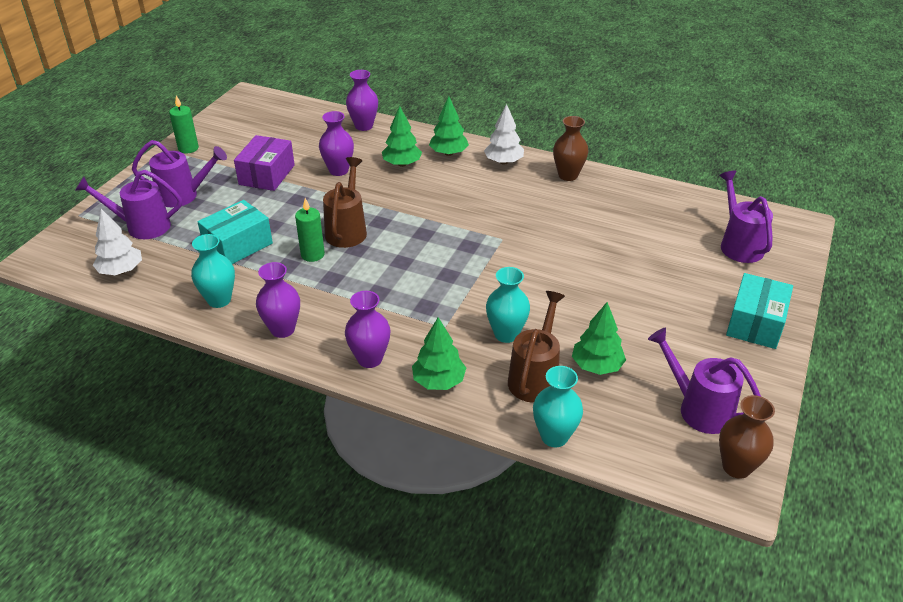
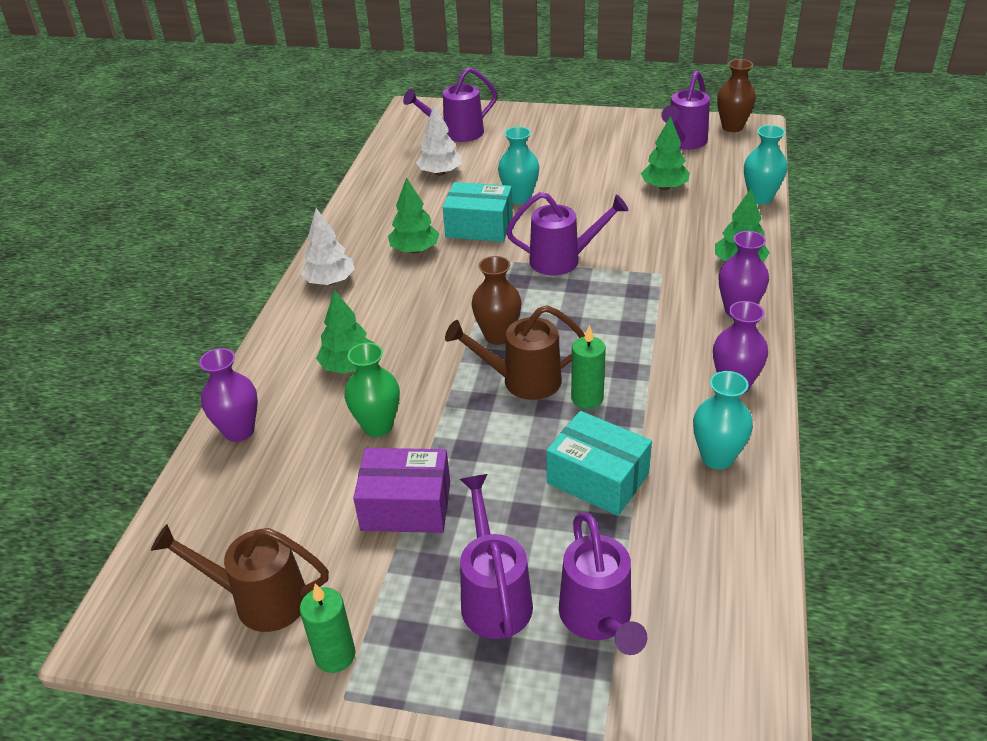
camera: 100 degrees left, 0 degrees up
white tree [93,209,142,275] -> white tree moved to [416,104,462,176]
purple vase [319,111,354,176] -> green vase [344,343,400,437]
green tree [429,96,469,156] -> green tree moved to [388,177,440,254]
turquoise vase [486,267,530,343] -> turquoise vase moved to [498,127,539,204]
brown watering can [508,291,565,403] -> brown watering can moved to [151,524,329,632]
brown vase [553,116,589,181] -> brown vase moved to [472,256,521,345]
turquoise box [726,273,793,349] -> turquoise box moved to [443,182,513,242]
none -> purple watering can [506,192,629,275]

